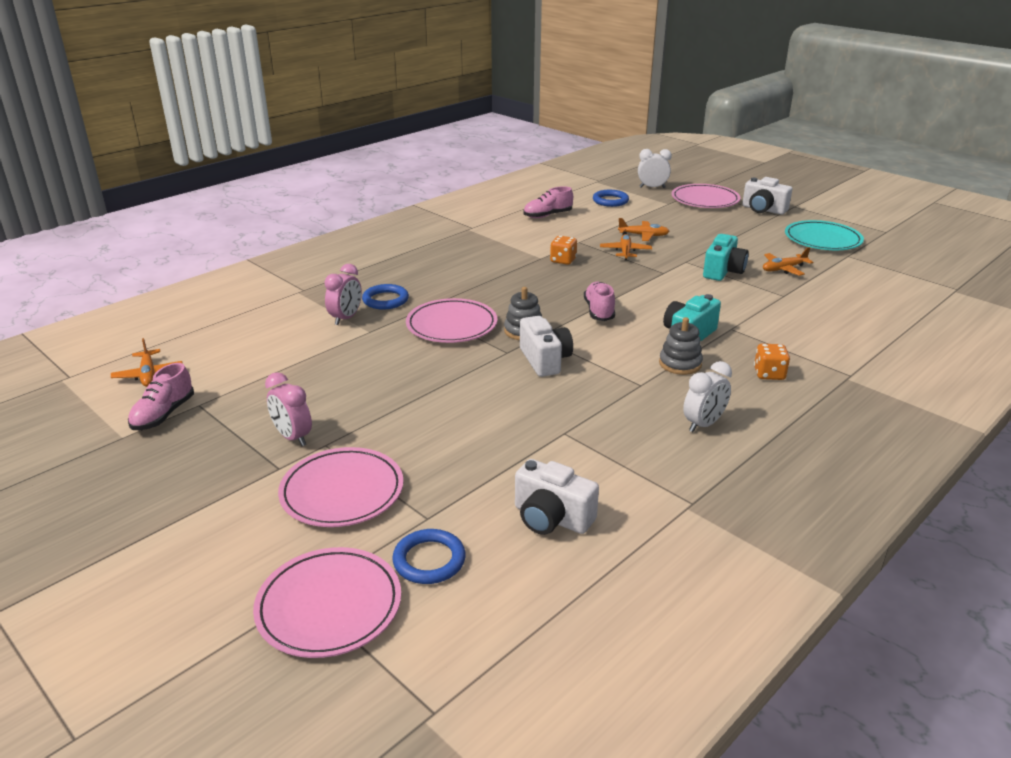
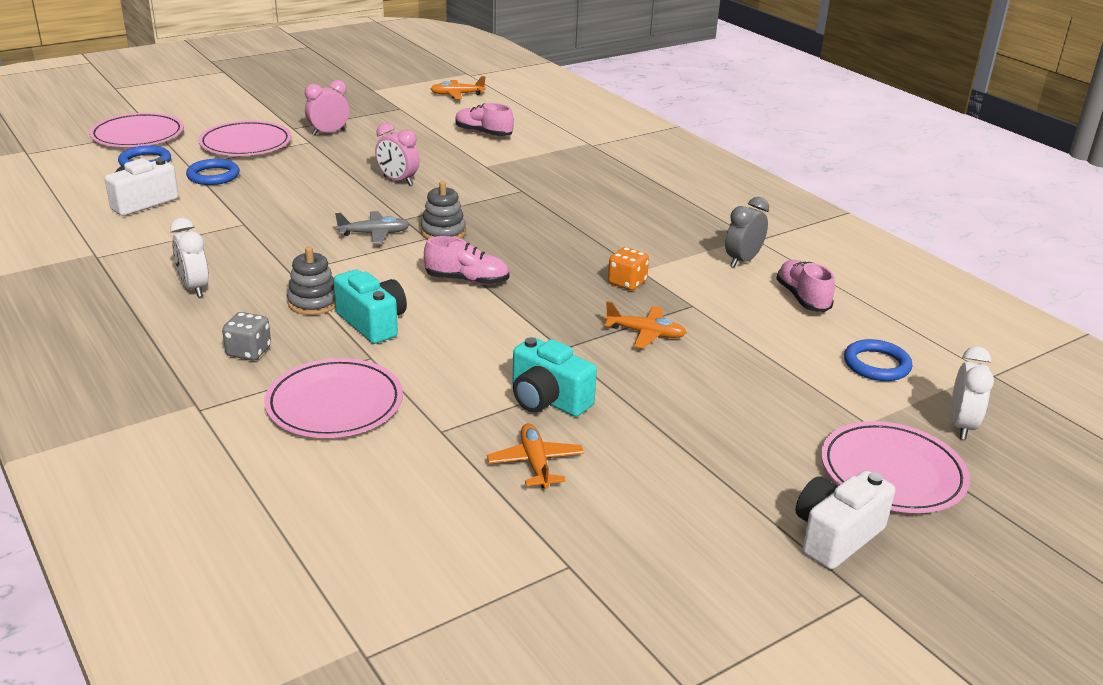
camera: 100 degrees right, 0 degrees up
pink shoe [128,363,194,430] -> pink shoe moved to [455,103,514,136]
pink clock [324,264,362,325] -> pink clock moved to [375,123,419,186]
blue ring [362,284,409,310] -> blue ring moved to [186,159,240,185]
pink plate [406,298,497,343] -> pink plate moved to [264,358,403,438]
white camera [520,316,573,377] -> grey plane [335,211,410,244]
orange plane [618,218,670,241] -> none
orange dice [754,344,790,380] -> grey dice [222,312,271,361]
turquoise plate [785,220,864,250] -> none
none -> grey clock [725,197,769,267]

